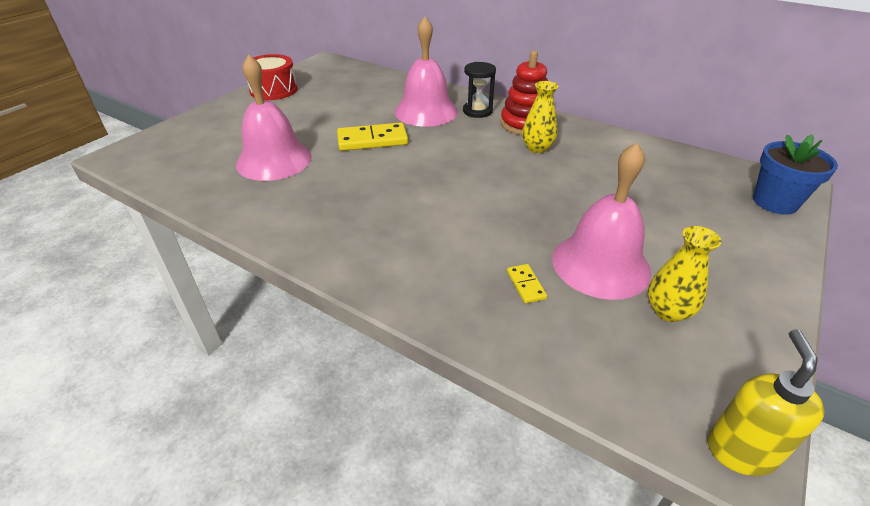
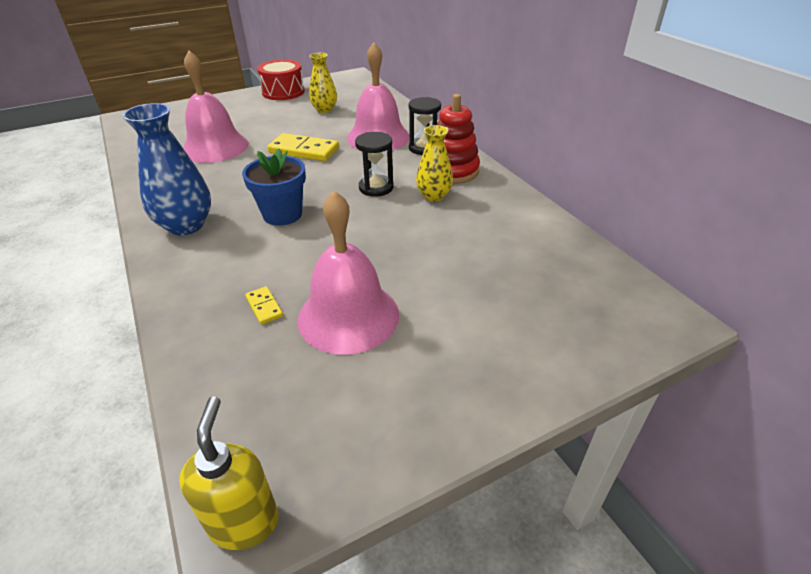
camera: 30 degrees right, 0 degrees up
yellow domino [507,264,547,303] -> yellow domino turned 45 degrees counterclockwise [245,286,283,325]
yellow vase [648,226,721,322] -> yellow vase moved to [309,53,337,113]
yellow soap dispenser [708,329,825,476] -> yellow soap dispenser turned 45 degrees counterclockwise [179,396,279,550]
blue flower pot [753,134,838,215] -> blue flower pot moved to [242,148,306,226]
none -> blue vase [122,103,211,235]
none -> black hourglass [355,132,394,197]

